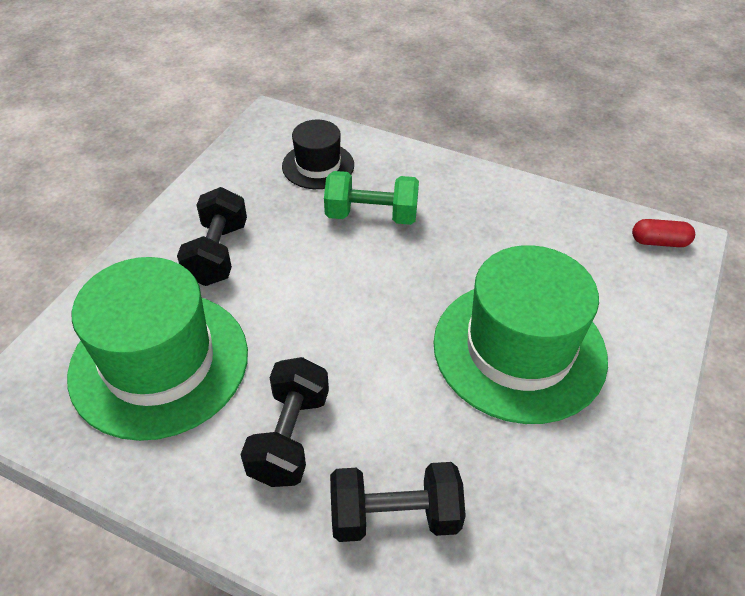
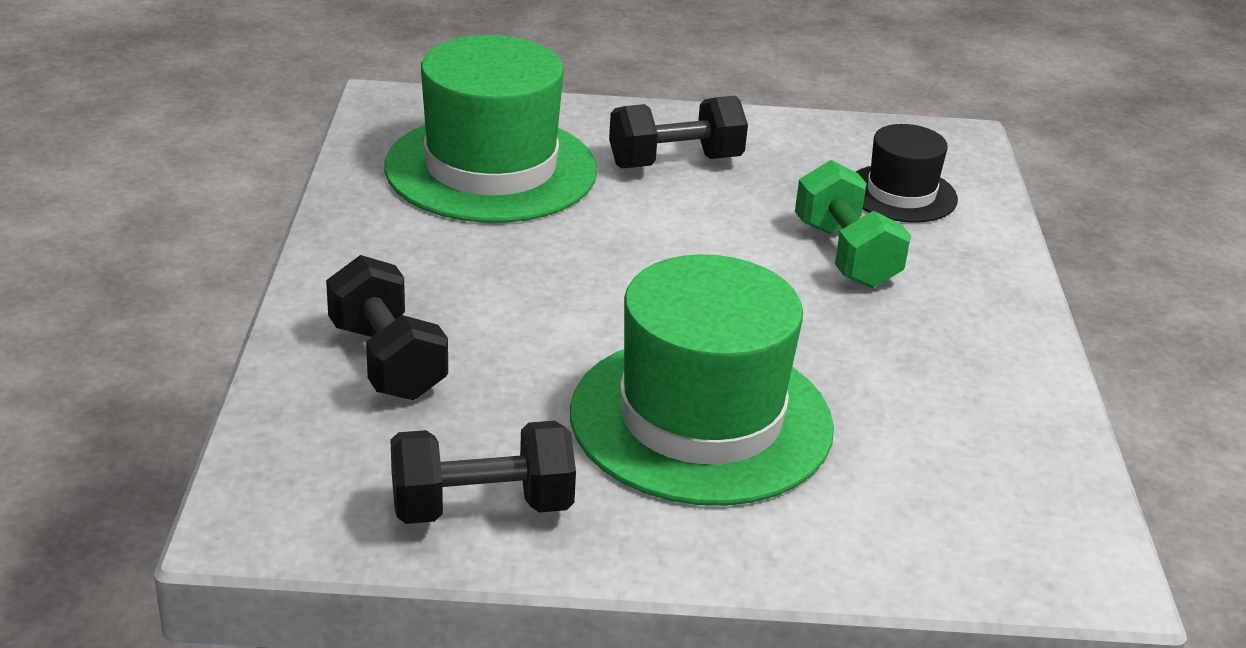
camera: 65 degrees right, 15 degrees down
black dumbbell [240,357,329,487] -> black dumbbell moved to [391,421,576,524]
red capsule [632,219,695,247] -> none

